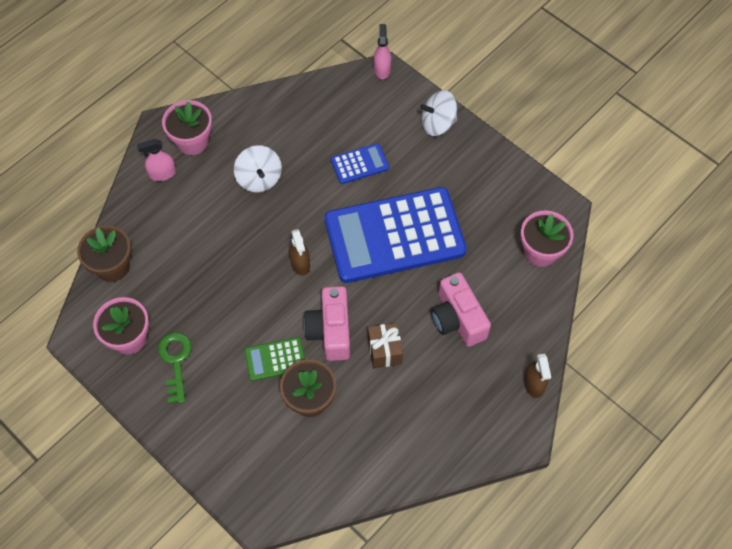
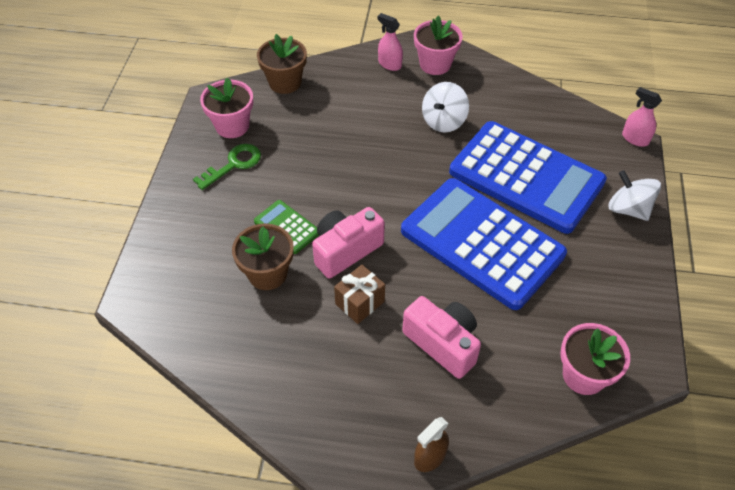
camera: 55 degrees right, 10 degrees down
brown spray bottle [289,229,310,276] -> none
blue calculator [331,143,389,184] -> blue calculator [449,121,607,234], size x2.38
pink spray bottle [374,24,391,79] -> pink spray bottle turned 105 degrees counterclockwise [622,87,662,147]
pink camera [431,272,491,347] -> pink camera turned 105 degrees clockwise [402,296,481,379]

